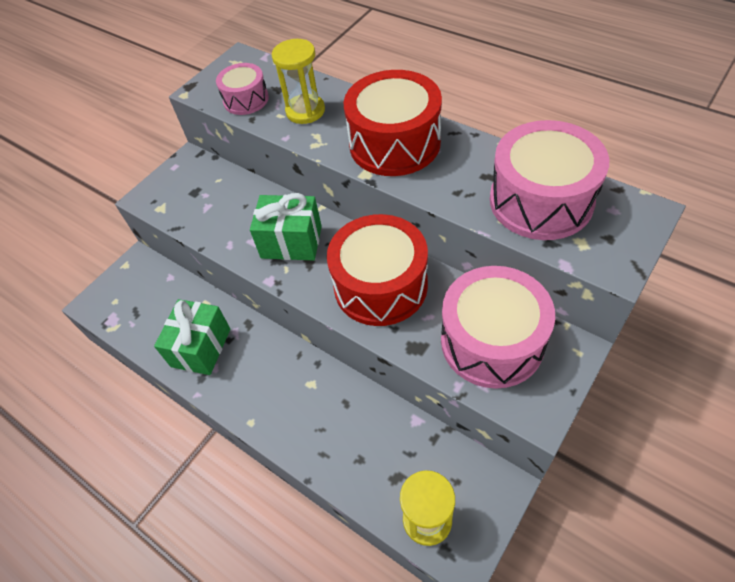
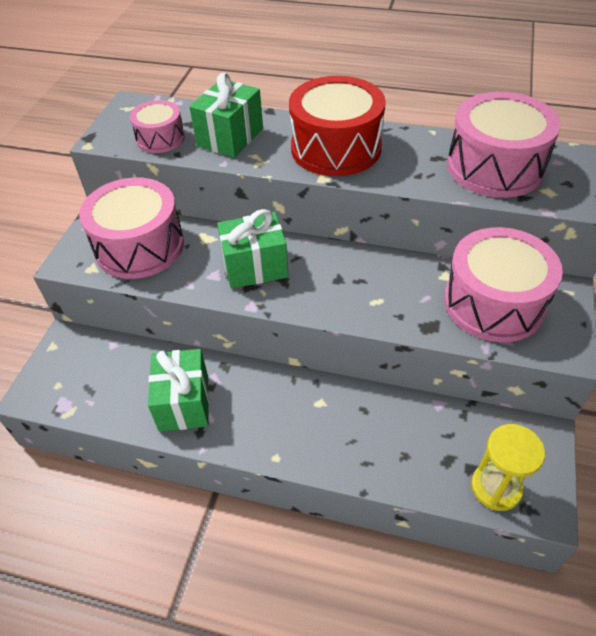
camera: 25 degrees left, 5 degrees down
yellow hourglass [272,39,325,124] -> green gift [189,73,263,158]
red drum [327,214,428,326] -> none
none -> pink drum [79,178,184,279]

